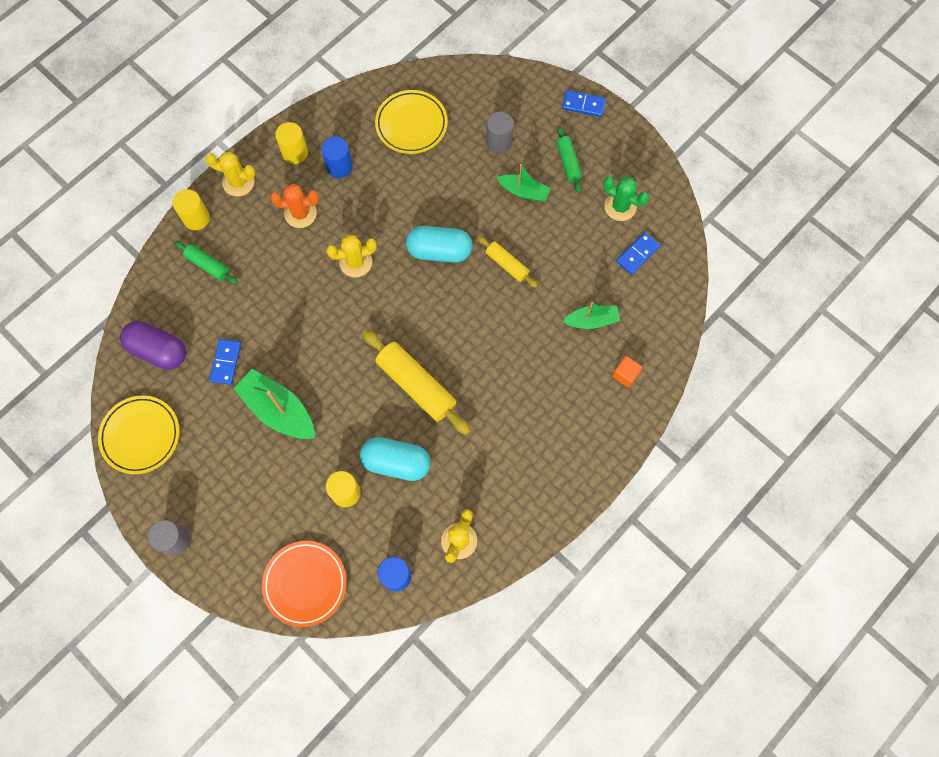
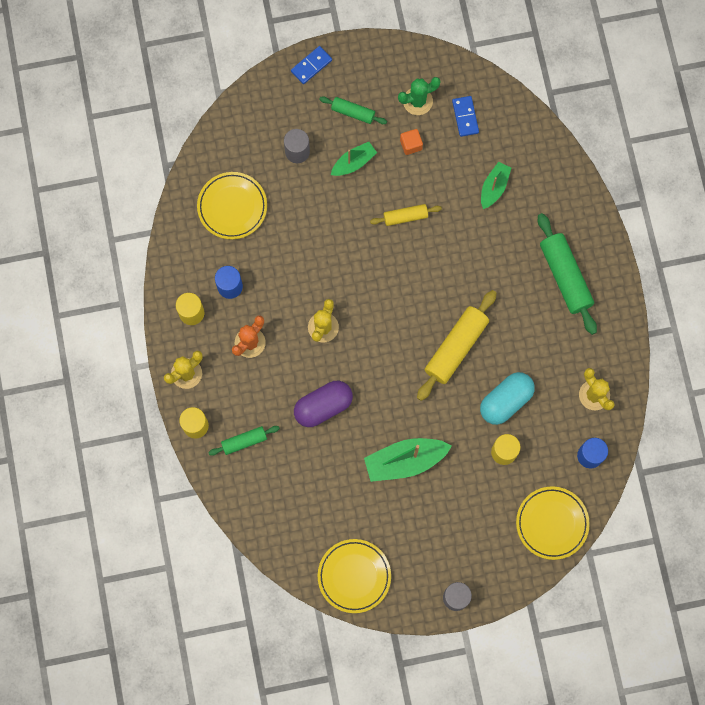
camera: 55 degrees left, 5 degrees up
purple capsule [120,321,186,370] -> purple capsule moved to [294,381,353,427]
blue domino [209,339,241,385] -> none
orange plate [262,541,347,627] -> yellow plate [516,486,590,560]
yellow rolling pin [362,329,471,435] -> yellow rolling pin turned 45 degrees counterclockwise [417,290,497,401]
turquoise capsule [406,226,472,263] -> none
orange cube [612,356,642,387] -> orange cube moved to [400,129,423,155]
none -> green rolling pin [538,213,597,335]

